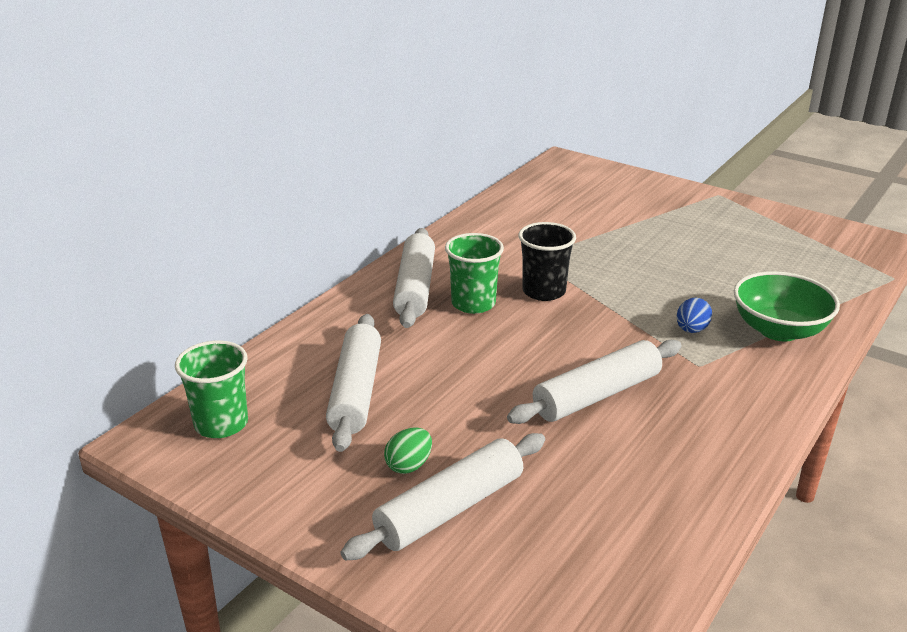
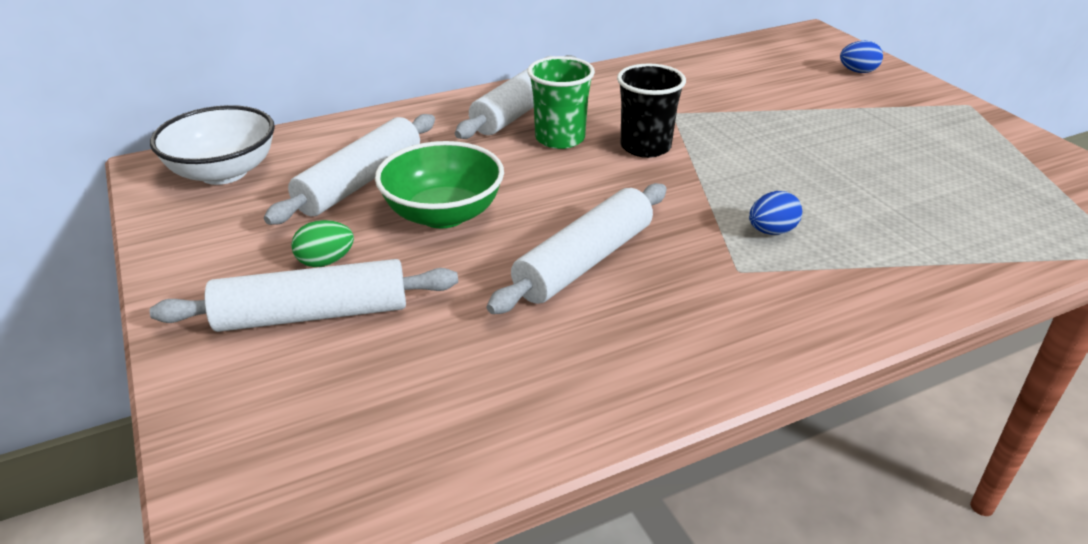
camera: 30 degrees right, 5 degrees up
green cup [175,340,248,438] -> white bowl [150,105,275,185]
white rolling pin [507,340,682,424] -> white rolling pin turned 45 degrees counterclockwise [487,183,667,314]
green bowl [734,271,840,341] -> green bowl moved to [375,141,504,228]
none -> blue egg [840,41,883,73]

